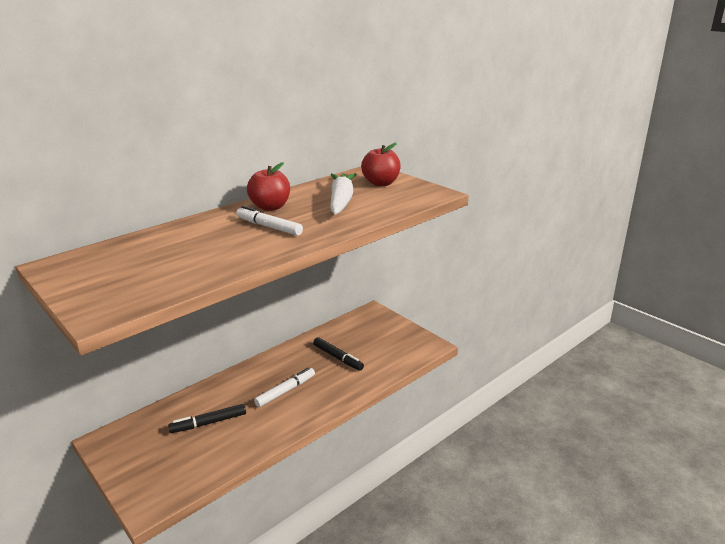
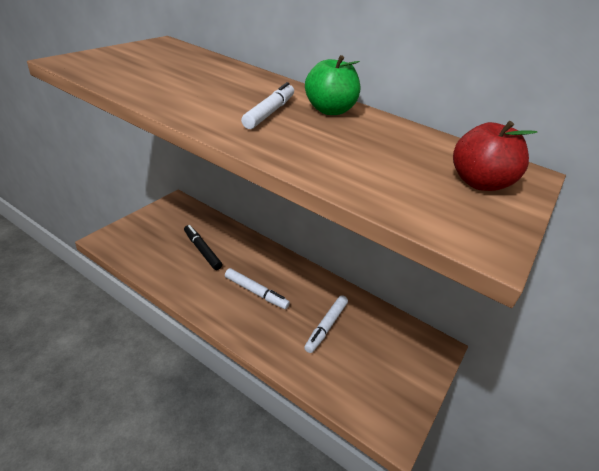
camera: 70 degrees right, 10 degrees up
red apple [247,162,290,211] -> green apple [305,55,360,115]
black marker [313,337,364,371] -> white marker [304,295,348,353]
white carrot [330,173,357,215] -> none

